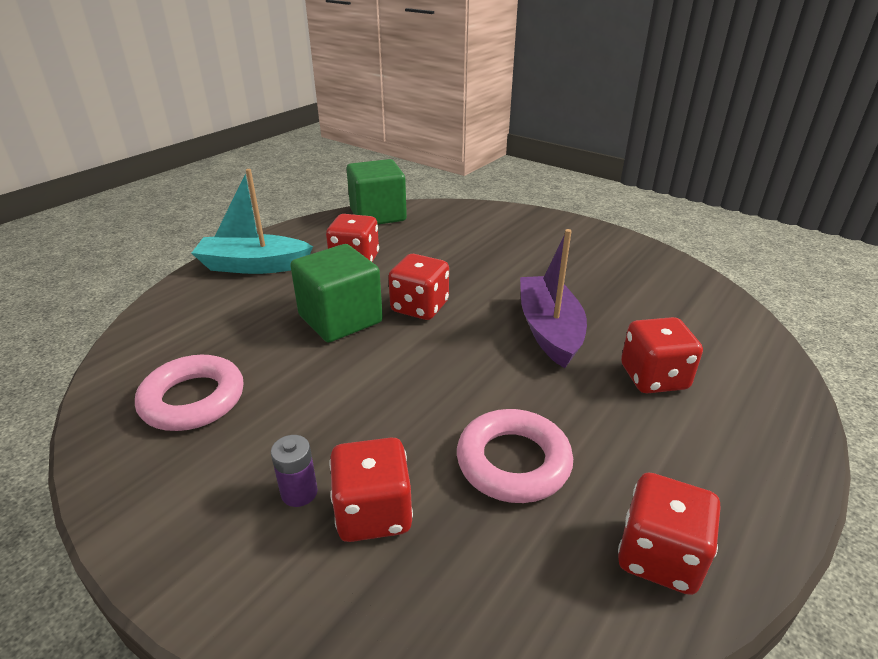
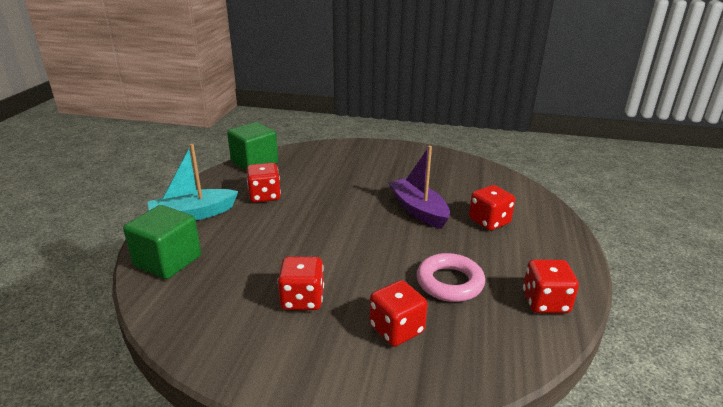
camera: 25 degrees left, 5 degrees down
pink ring [135,355,244,431] -> none
purple battery [271,435,318,507] -> none
green cube [290,244,383,342] -> green cube moved to [123,205,201,279]
red dice [388,254,449,320] -> red dice moved to [277,256,324,310]

